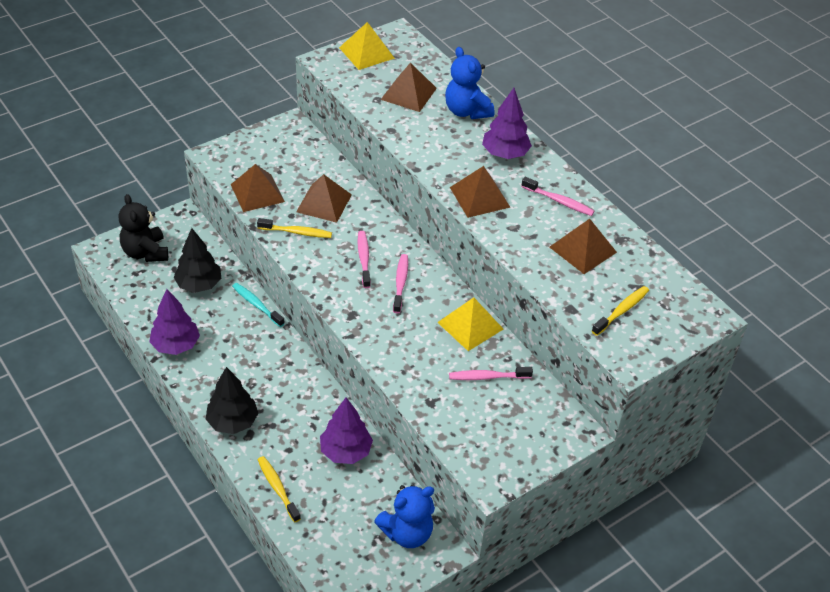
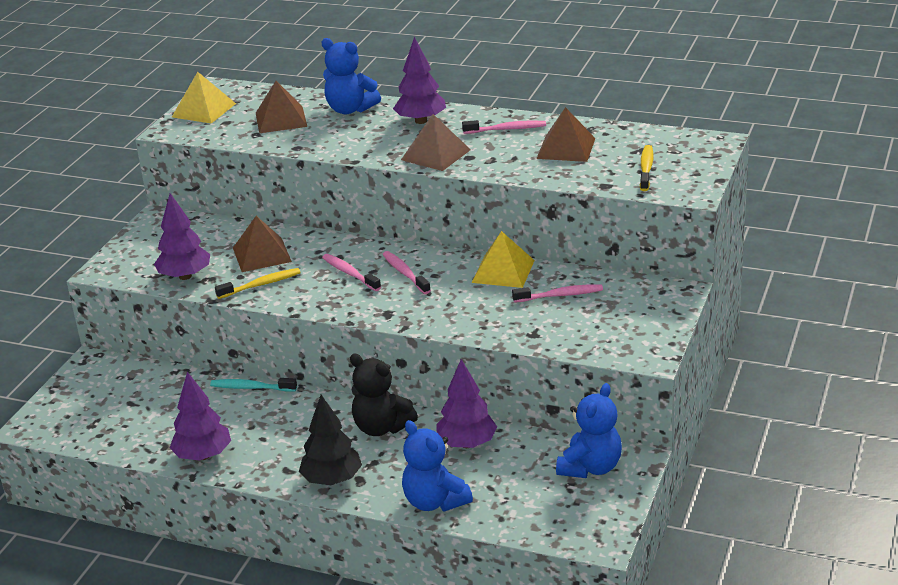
camera: 30 degrees left, 15 degrees down
black teddy bear [119,194,168,262] -> black teddy bear moved to [350,354,418,436]
black tree [174,228,221,293] -> none
brown pyramid [231,164,285,212] -> purple tree [154,193,210,280]
yellow toothbrush [258,456,301,523] -> blue teddy bear [402,420,473,511]
pink toothbrush [449,367,533,380] -> pink toothbrush turned 150 degrees counterclockwise [512,284,603,303]

